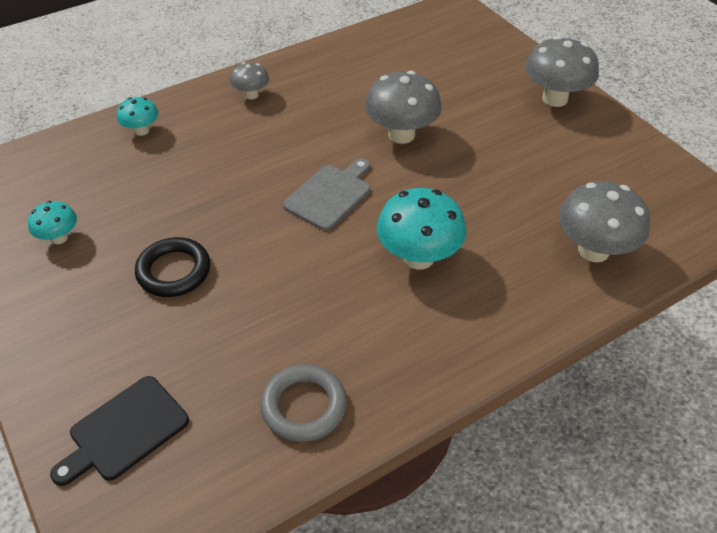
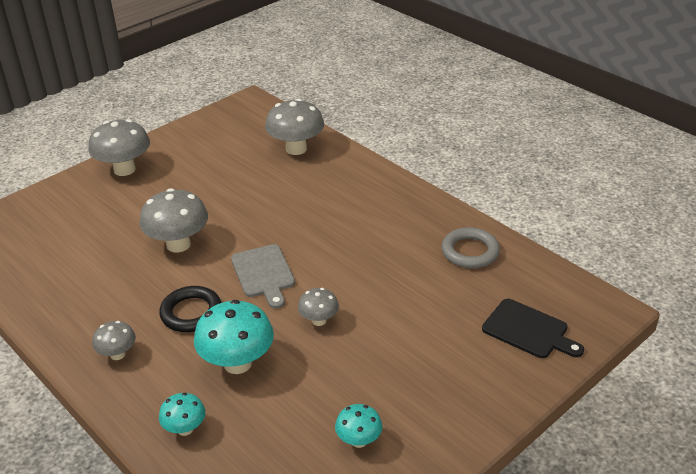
camera: 100 degrees left, 10 degrees down
black ring [135,237,210,297] -> black ring moved to [159,286,222,332]
grey cutting board [283,158,370,231] -> grey cutting board turned 135 degrees counterclockwise [231,244,295,309]
turquoise mushroom [377,188,467,269] -> turquoise mushroom moved to [194,300,274,374]
none -> grey mushroom [298,288,339,326]

